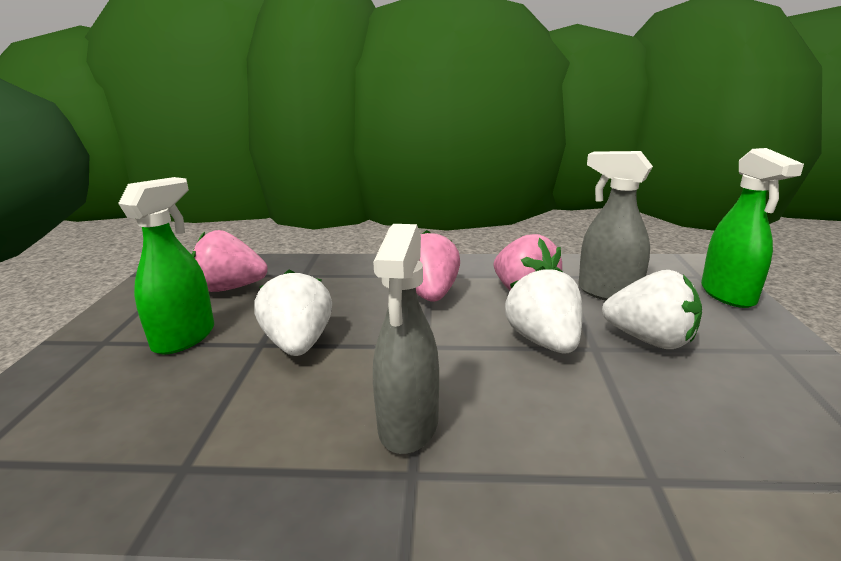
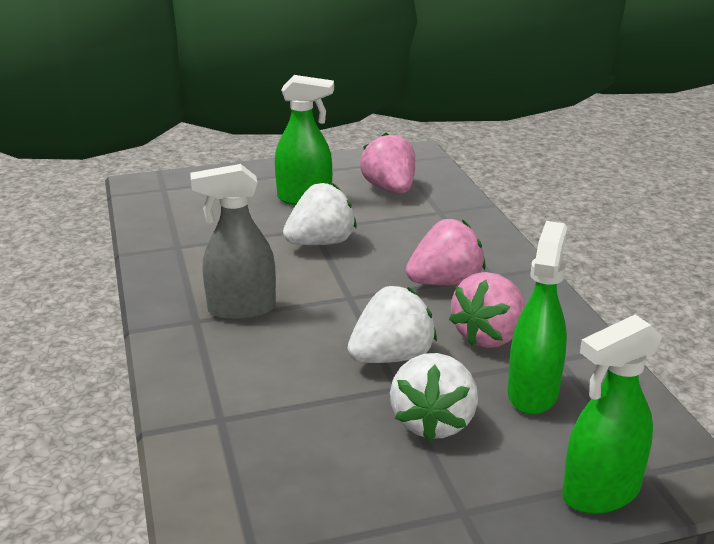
camera: 70 degrees right, 5 degrees up
grey spray bottle [578,151,653,301] -> green spray bottle [507,221,567,415]

